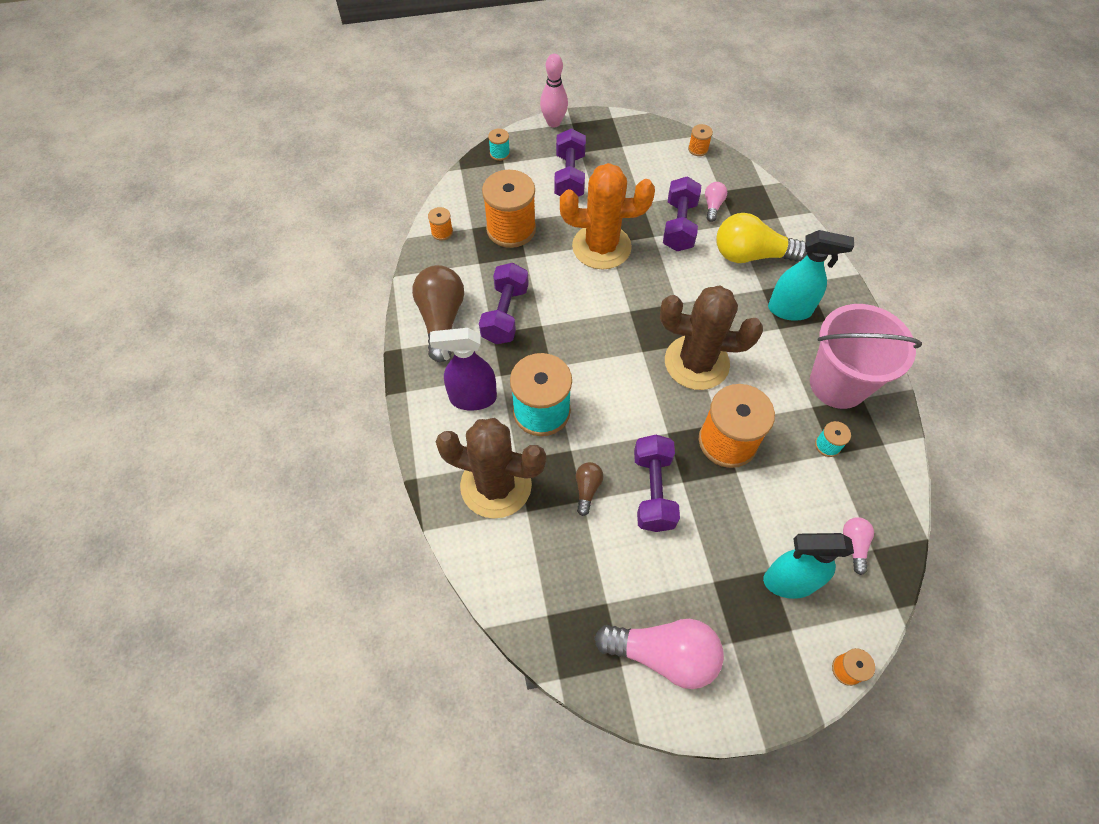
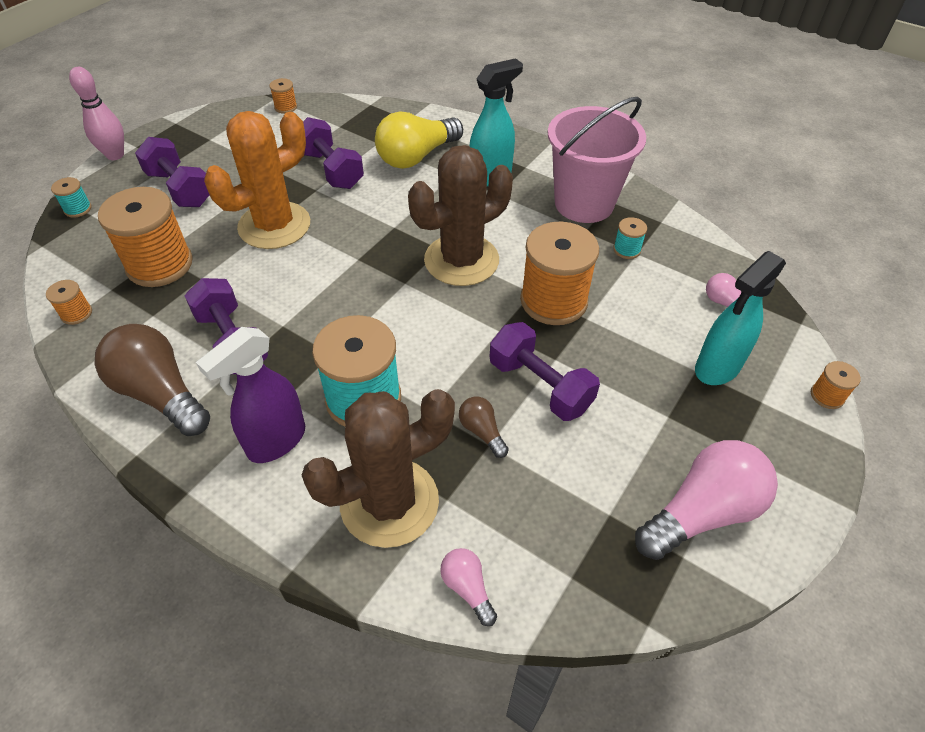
camera: 45 degrees left, 10 degrees down
pink light bulb [705,182,727,222] -> pink light bulb moved to [440,548,497,626]

